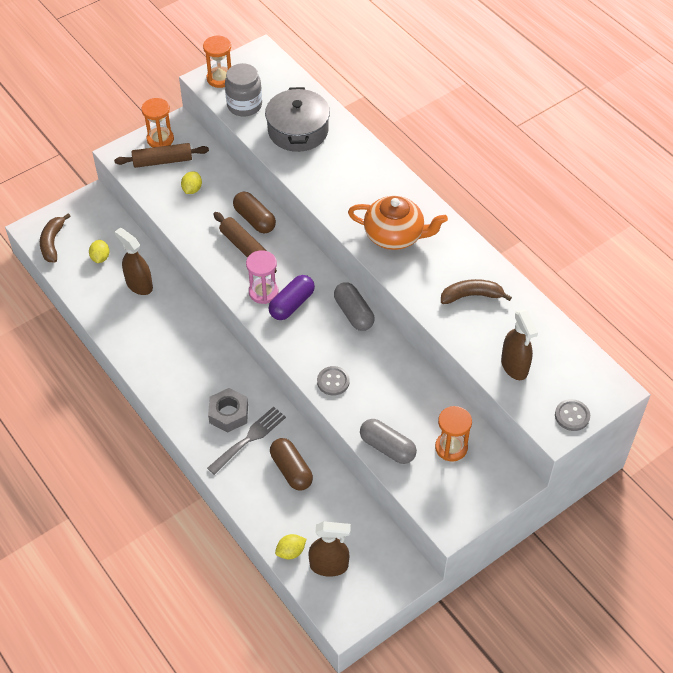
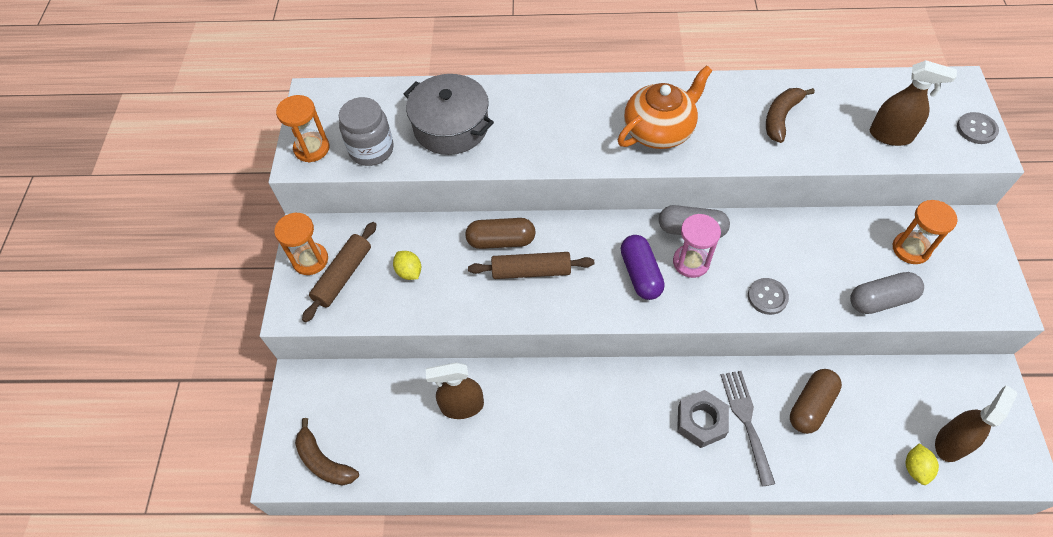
camera: 50 degrees left, 5 degrees up
yellow lemon [89,240,110,263] -> none
pink hourglass [246,250,278,304] -> pink hourglass moved to [673,214,721,278]
brown capsule [270,438,313,491] -> brown capsule turned 60 degrees counterclockwise [790,369,842,434]

